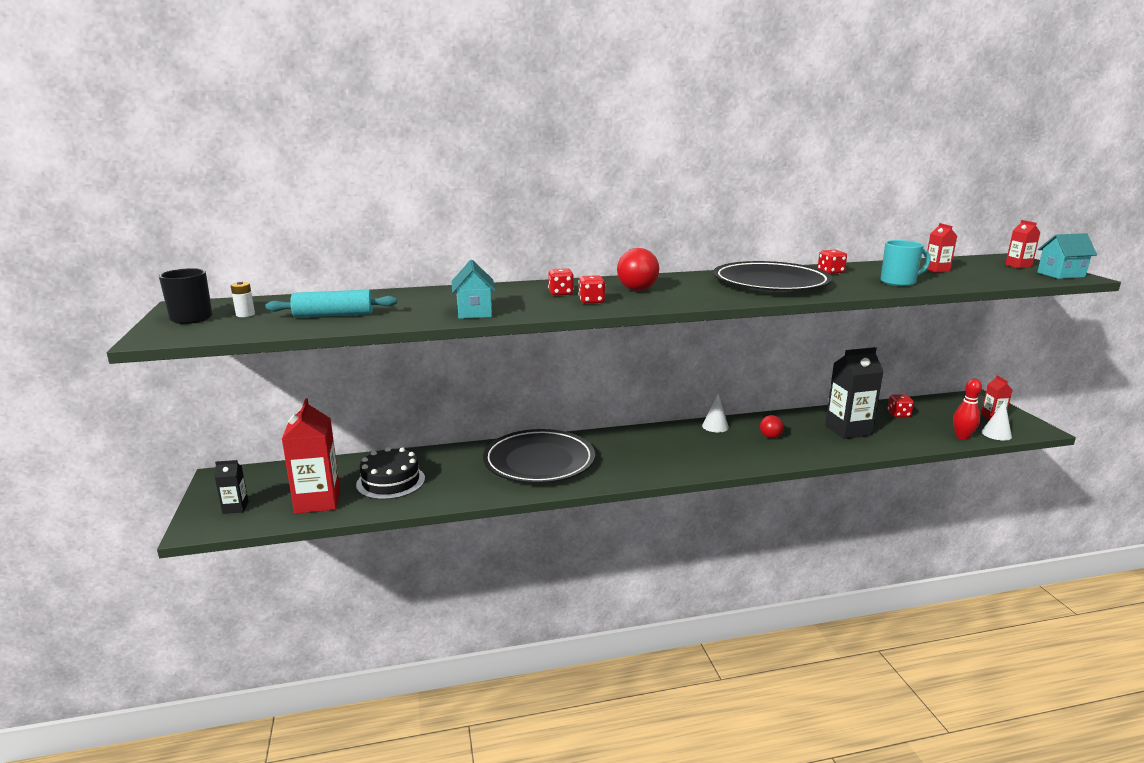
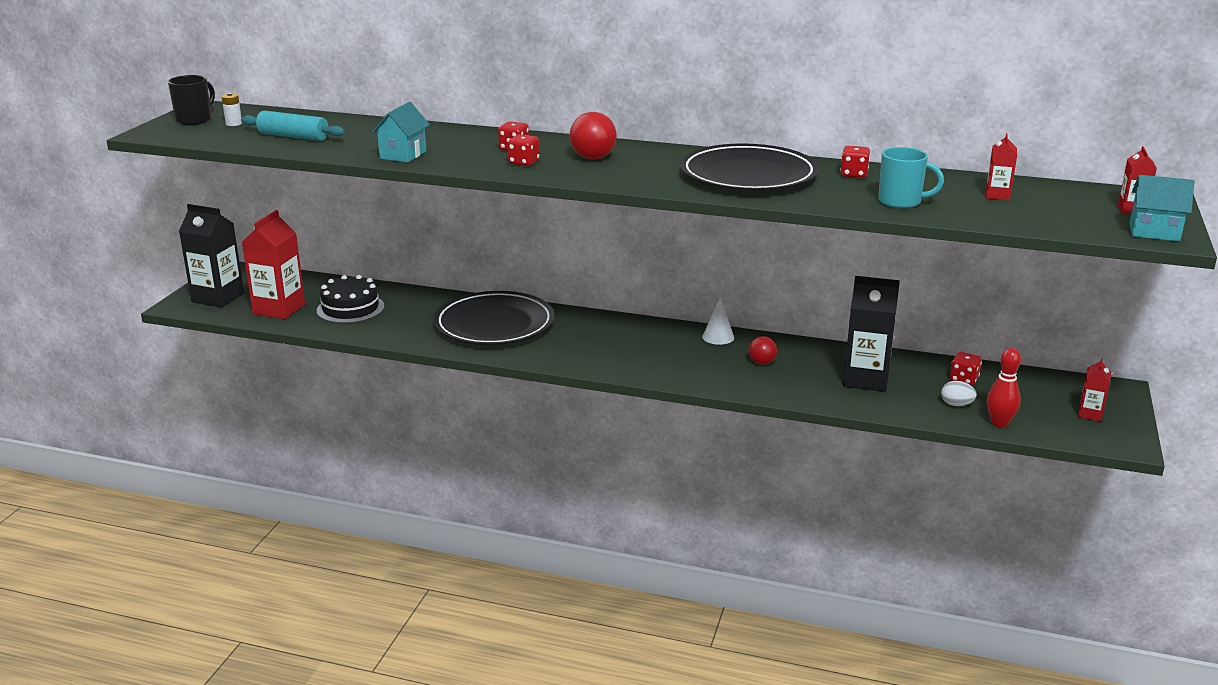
camera: 30 degrees right, 5 degrees up
black carton [215,460,249,514] -> black carton [179,204,244,308], size x2.00
white cone [981,401,1012,441] -> none
none -> white egg [941,381,977,406]

